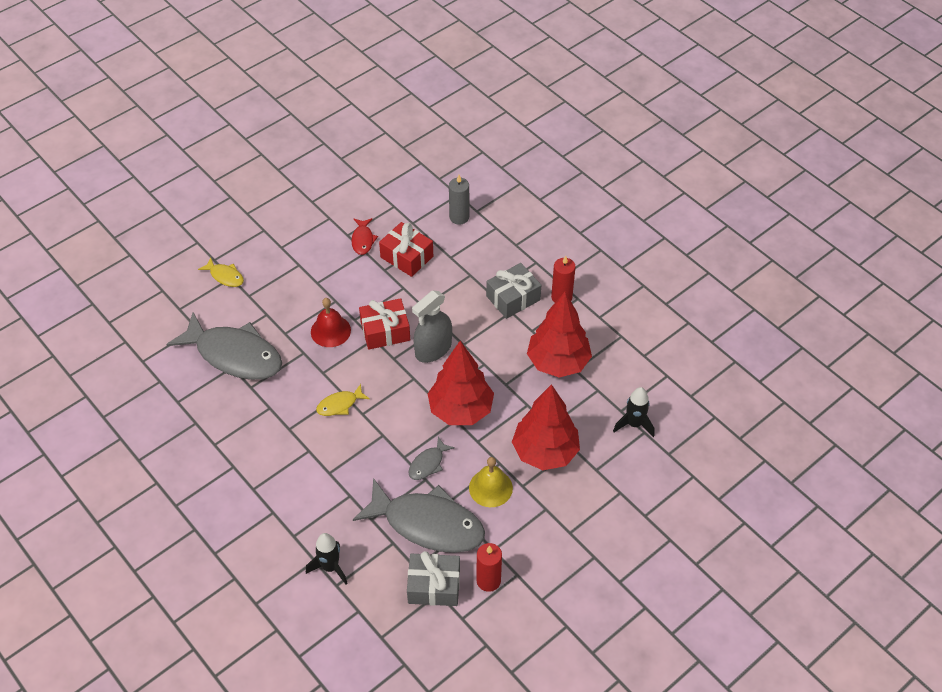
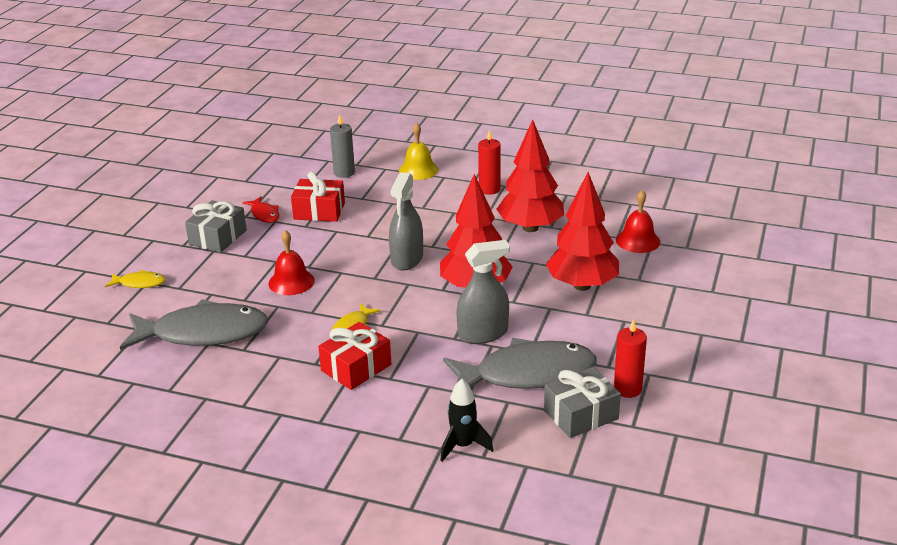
camera: 30 degrees left, 20 degrees down
red gift [359,298,410,350] -> red gift moved to [318,322,391,390]
grey fish [409,437,455,480] -> grey spray bottle [456,240,510,344]
yellow bell [469,457,513,507] -> yellow bell moved to [399,123,438,180]
grey gift [486,263,541,319] -> grey gift moved to [185,200,247,253]
black rocket [613,387,655,437] -> red bell [616,190,660,253]

